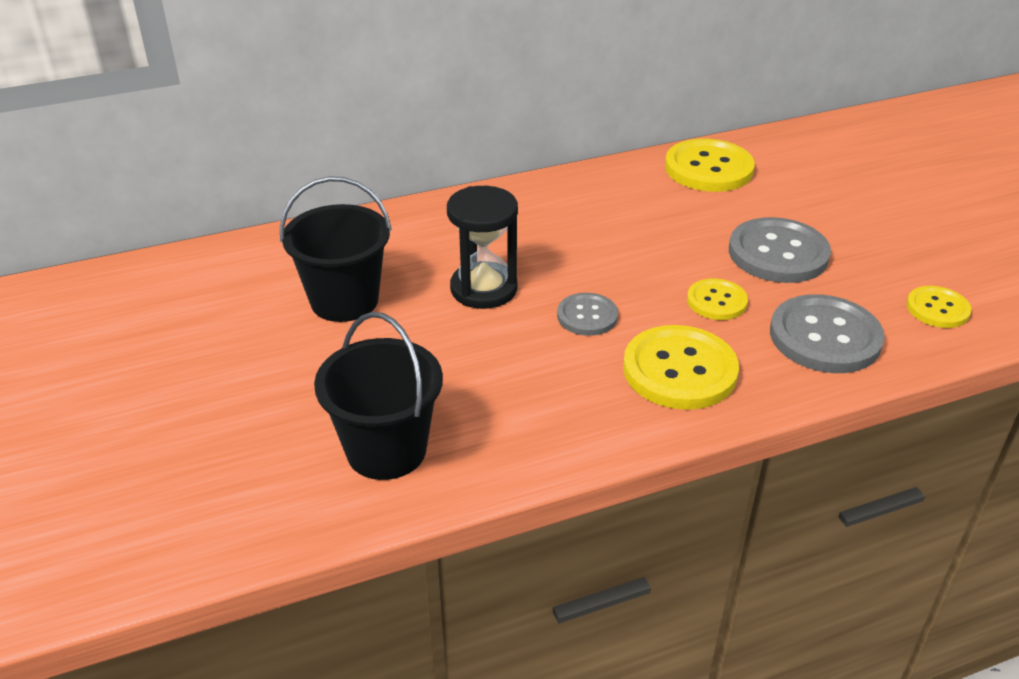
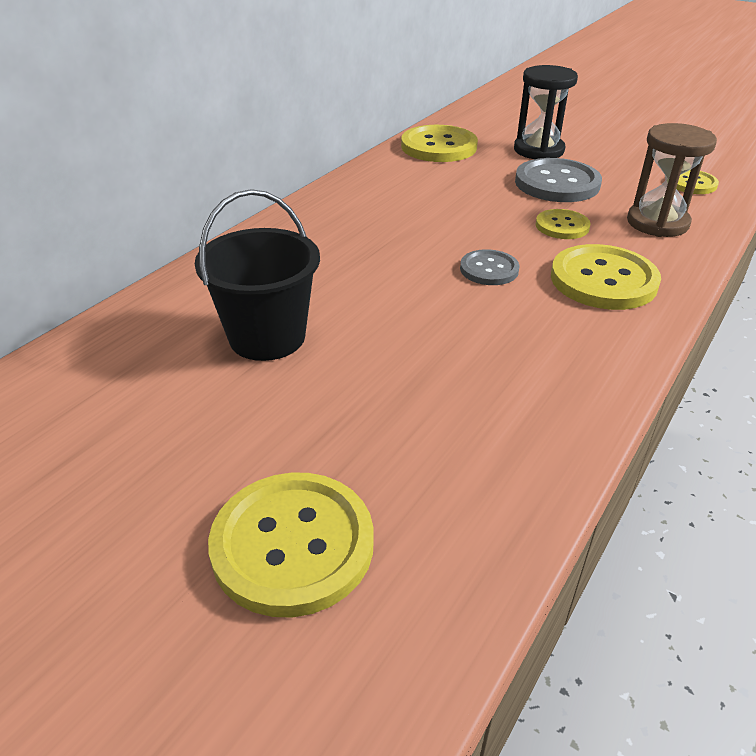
camera: 35 degrees left, 0 degrees up
black bucket [314,312,443,480] -> none
black hourglass [447,186,518,309] -> black hourglass moved to [514,65,578,159]
grey button [770,294,885,373] -> brown hourglass [627,123,717,237]
none -> yellow button [208,472,374,618]

